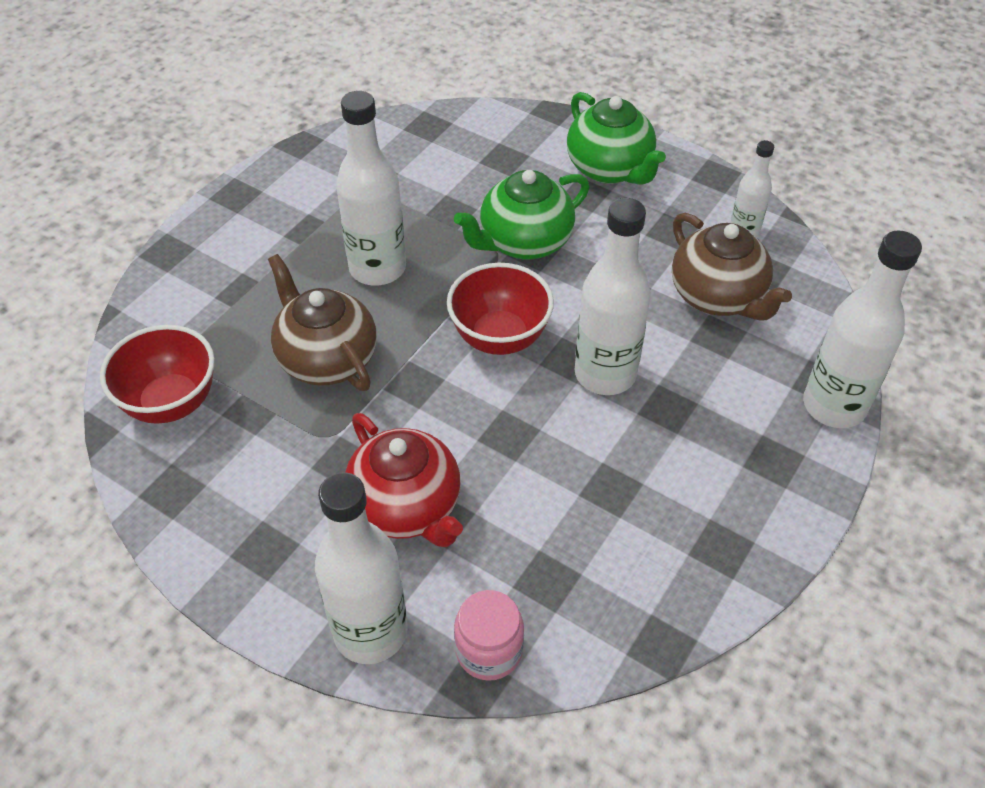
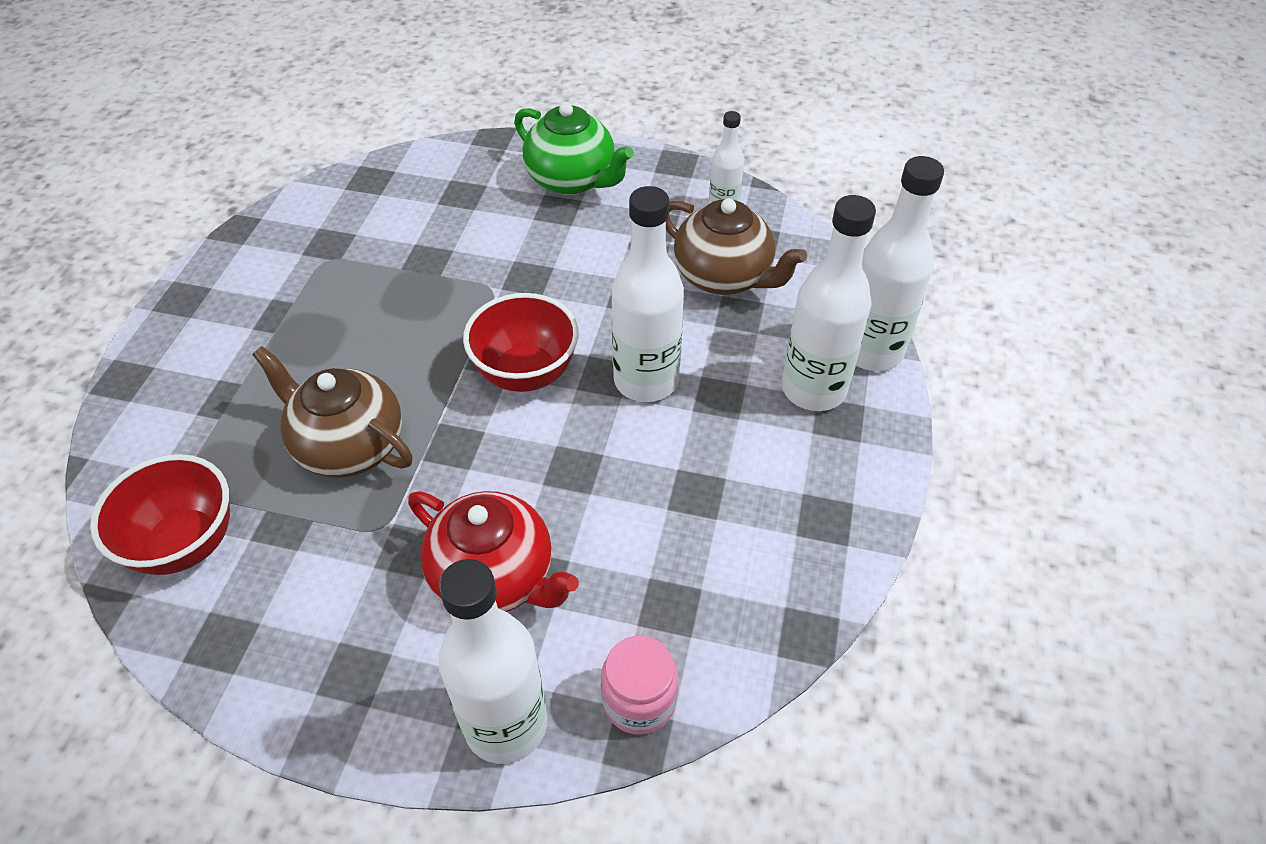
camera: 20 degrees left, 0 degrees up
white bottle [336,91,406,285] -> white bottle moved to [782,195,876,411]
green teapot [454,170,589,259] -> none

